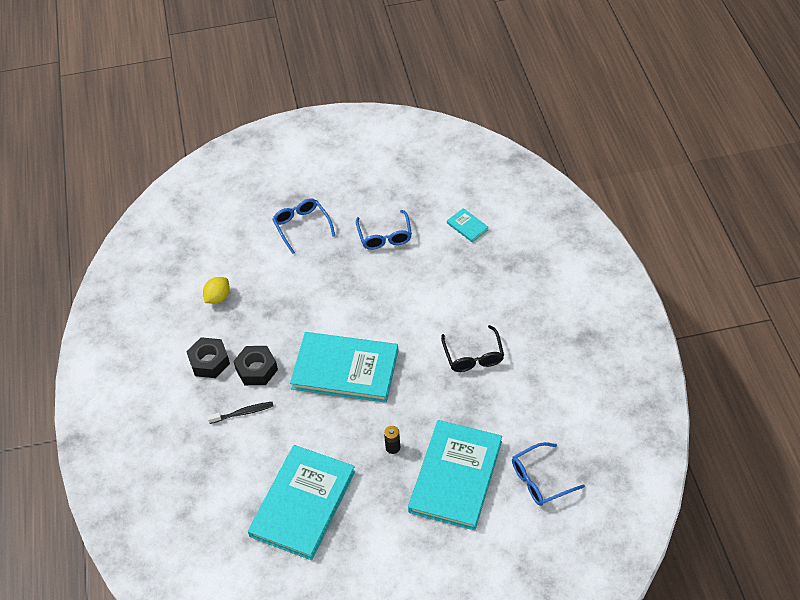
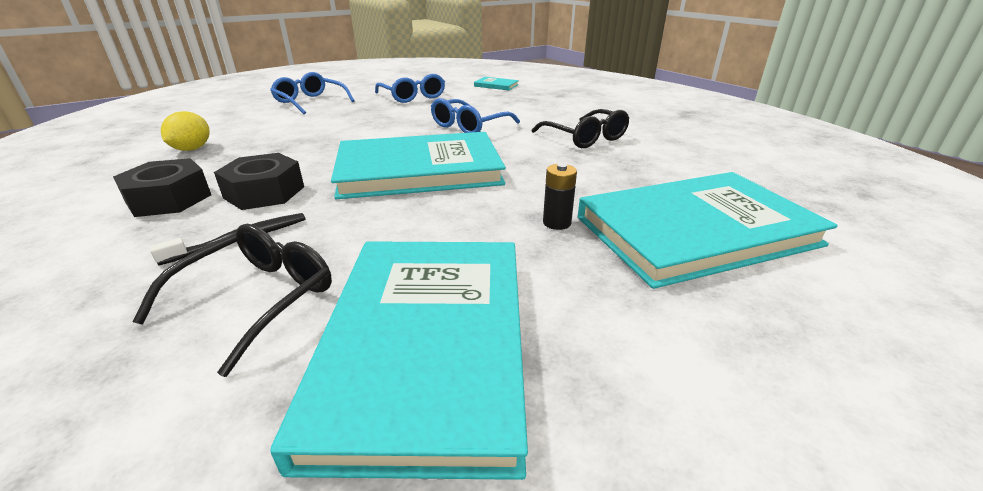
camera: 25 degrees left, 20 degrees down
turquoise book [408,420,502,530] -> turquoise book turned 75 degrees clockwise [578,172,838,289]
blue glasses [512,442,585,506] -> blue glasses moved to [431,98,520,133]
none -> black glasses [133,224,332,377]

